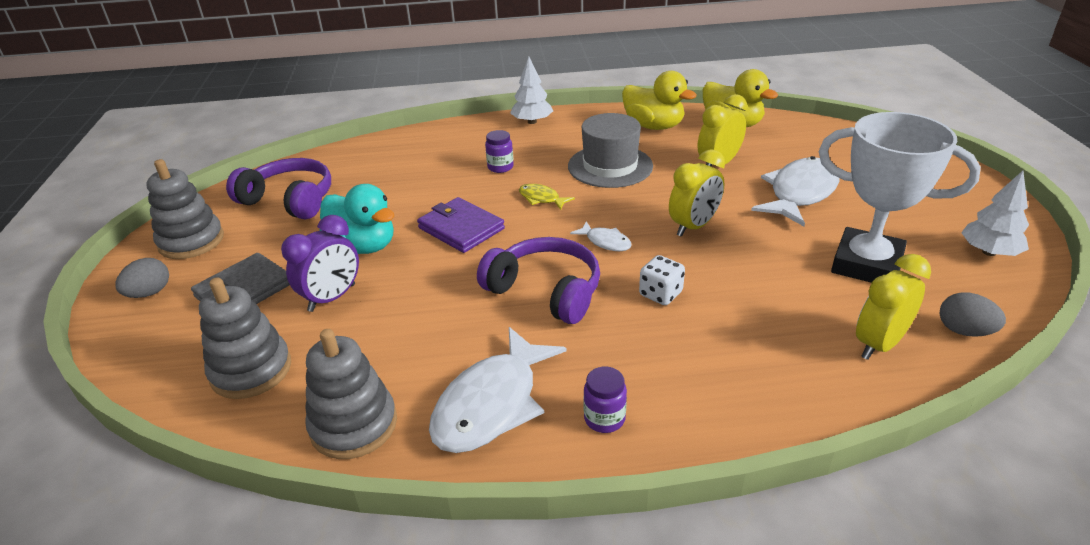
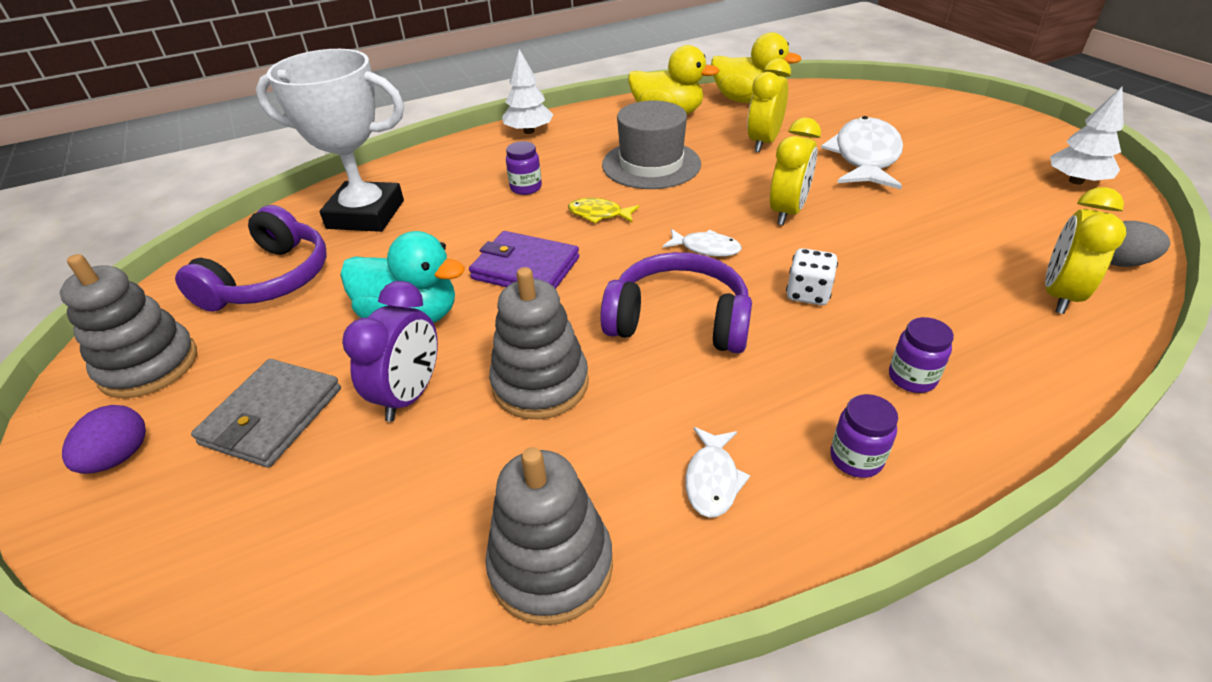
camera: 20 degrees left, 5 degrees up
grey egg [115,258,169,298] -> purple egg [62,405,146,474]
grey stacking toy [199,277,291,399] -> grey stacking toy moved to [489,267,589,419]
purple headphones [226,158,331,220] -> purple headphones turned 105 degrees clockwise [175,205,327,312]
white fish [429,327,567,453] -> white fish [685,427,750,518], size x0.48
white trophy [818,112,981,283] -> white trophy moved to [256,49,404,232]
none -> purple jar [889,317,954,393]

